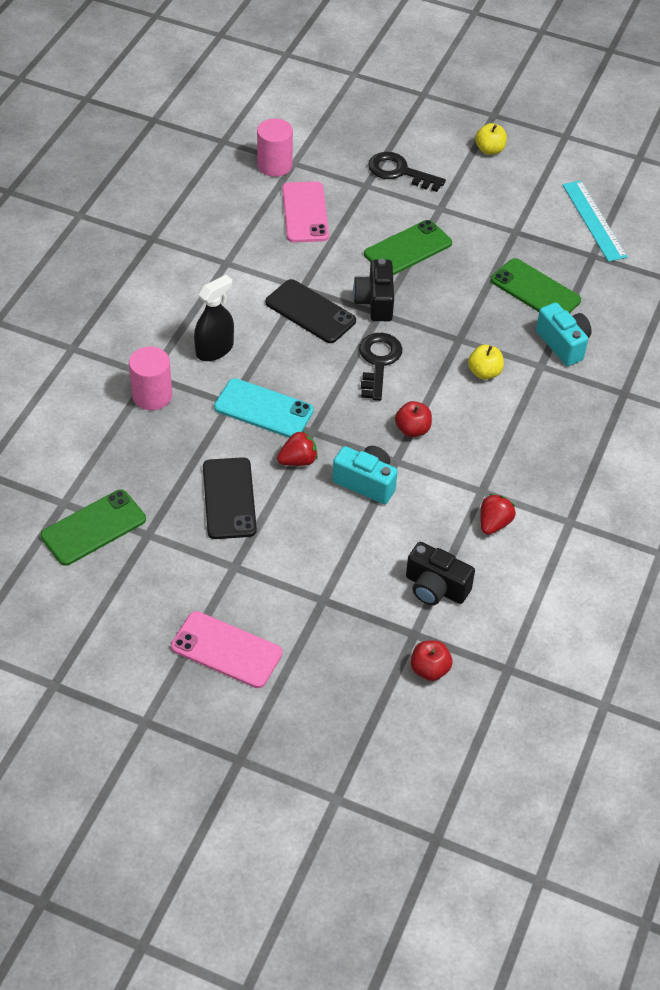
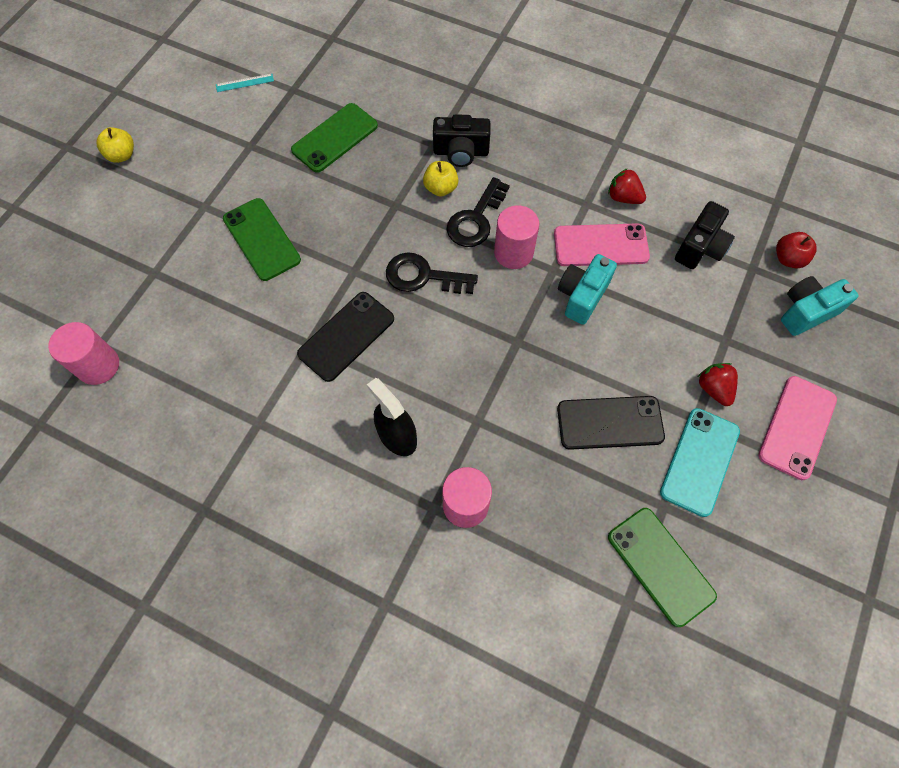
camera: 85 degrees left, 15 degrees up
turquoise phone [214,378,314,438] -> turquoise phone moved to [660,408,740,517]
red strawberry [277,431,318,466] -> red strawberry moved to [698,363,738,406]
pink phone [282,181,329,242] -> pink phone moved to [554,223,650,266]
black camera [353,259,394,321] -> black camera moved to [433,114,491,167]
black key [368,152,446,192] -> black key moved to [446,177,510,247]
red apple [395,401,432,437] -> pink cylinder [494,205,539,269]
turquoise camera [536,302,592,366] -> turquoise camera moved to [781,276,858,336]
turquoise ruler [562,180,627,262] -> turquoise ruler [216,74,274,92], size x0.50

